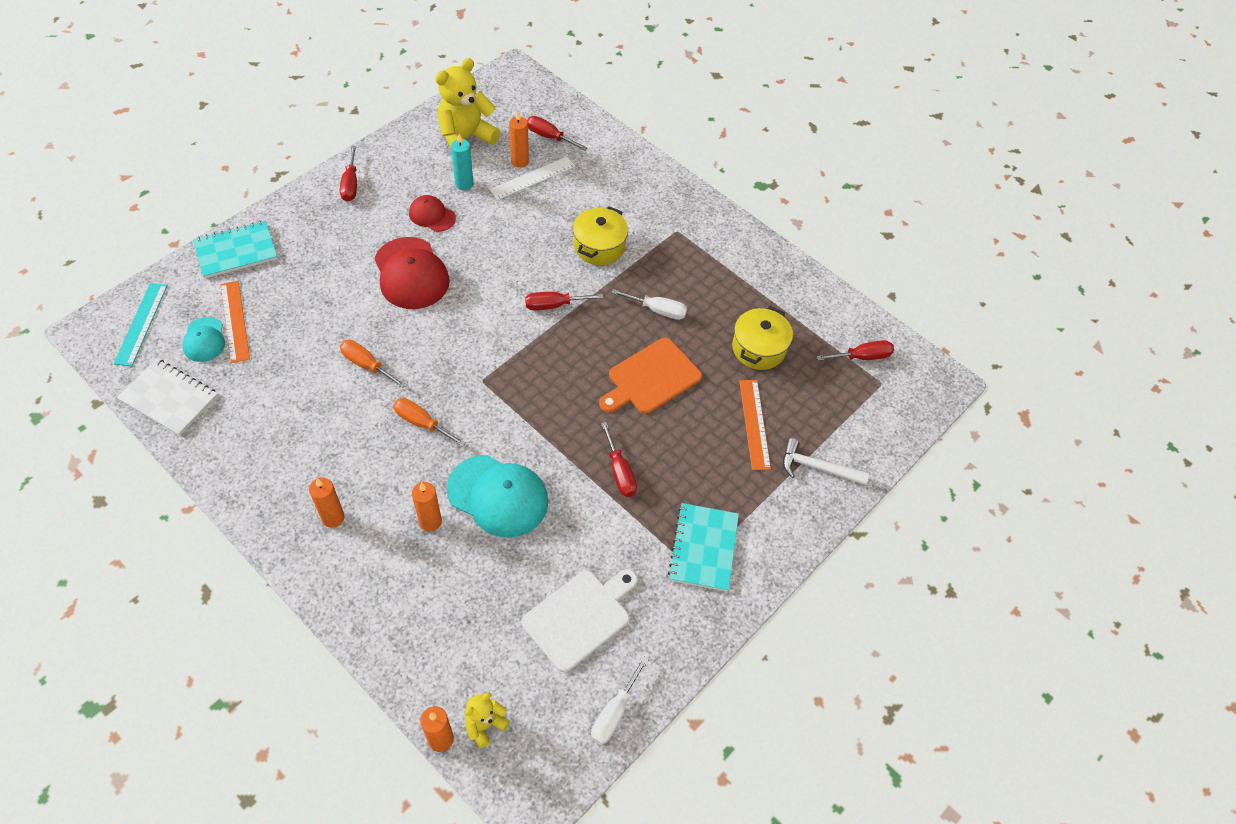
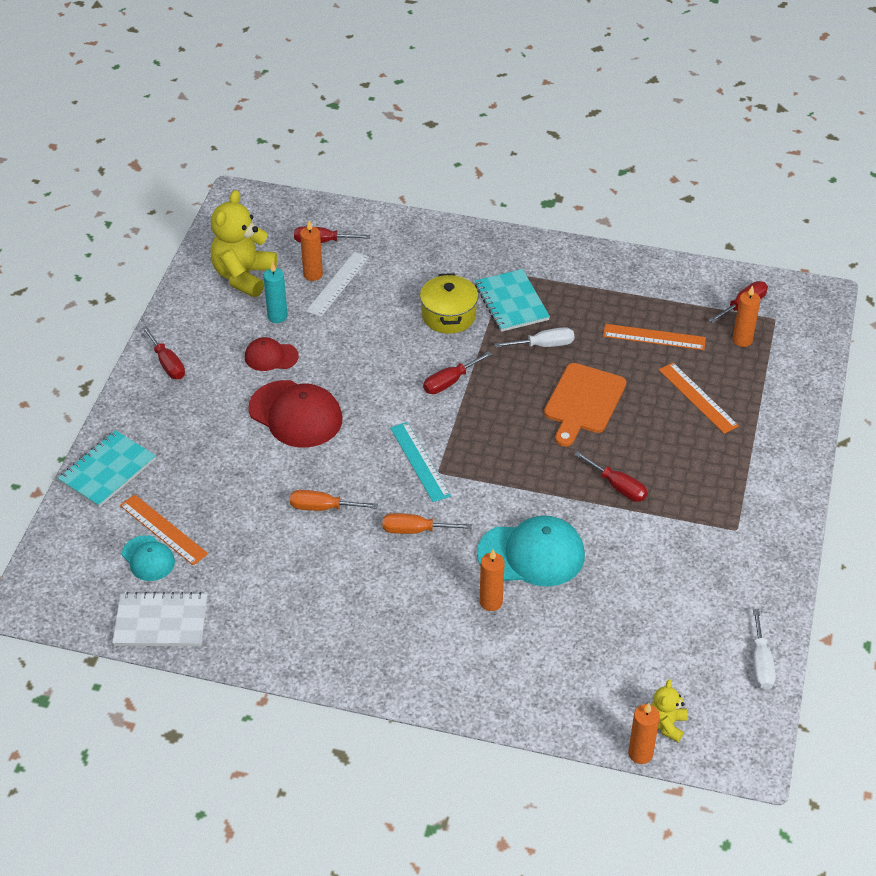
camera: 25 degrees left, 10 degrees down
turquoise ruler [114,283,168,366] -> turquoise ruler moved to [390,422,451,502]
orange candle [309,478,345,528] -> orange candle moved to [732,285,761,347]
white cutting board [521,569,638,672] -> none
turquoise notebook [668,503,739,592] -> turquoise notebook moved to [475,269,550,332]
yellow pot [732,306,793,370] -> orange ruler [603,324,706,350]
white hammer [783,438,869,485] -> none

